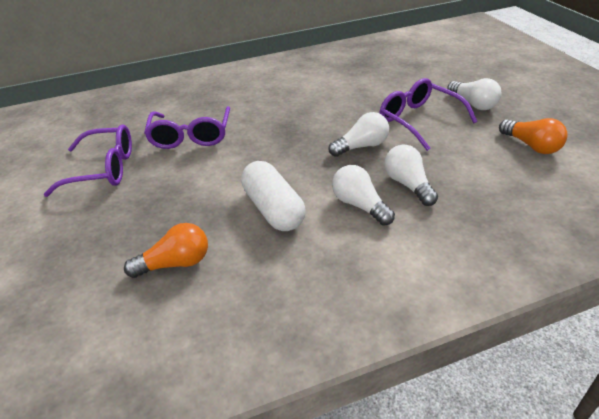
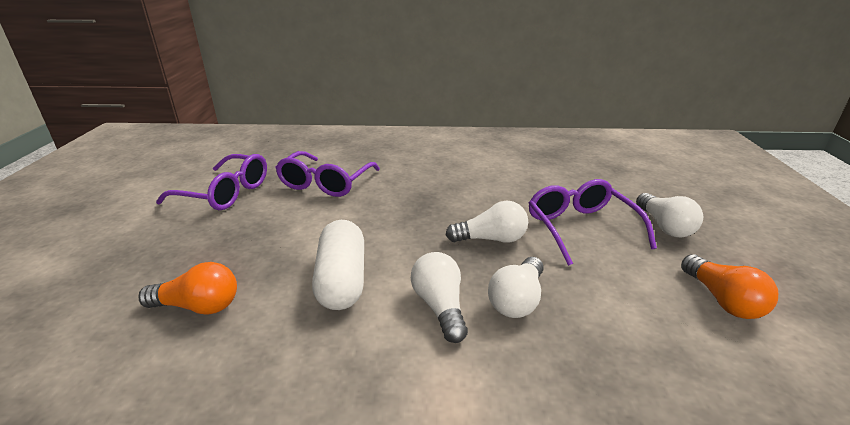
camera: 20 degrees right, 10 degrees down
white light bulb [384,145,438,206] -> white light bulb turned 150 degrees counterclockwise [488,257,544,318]

